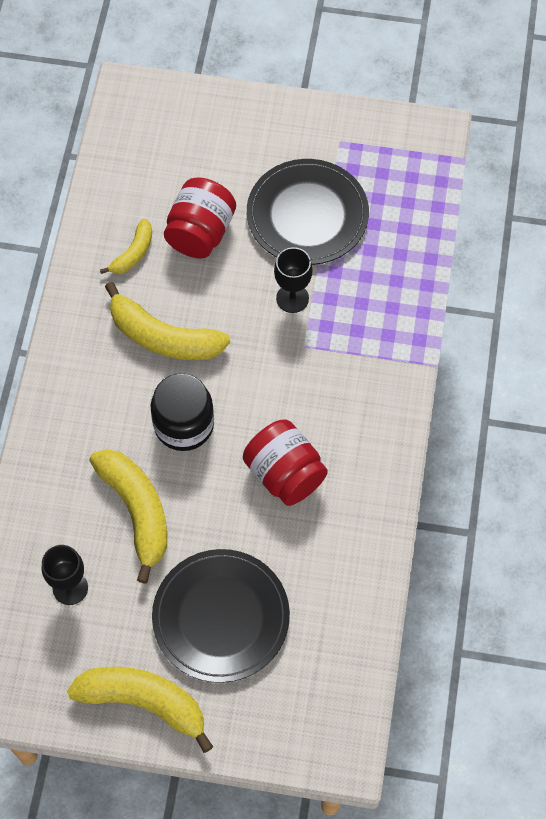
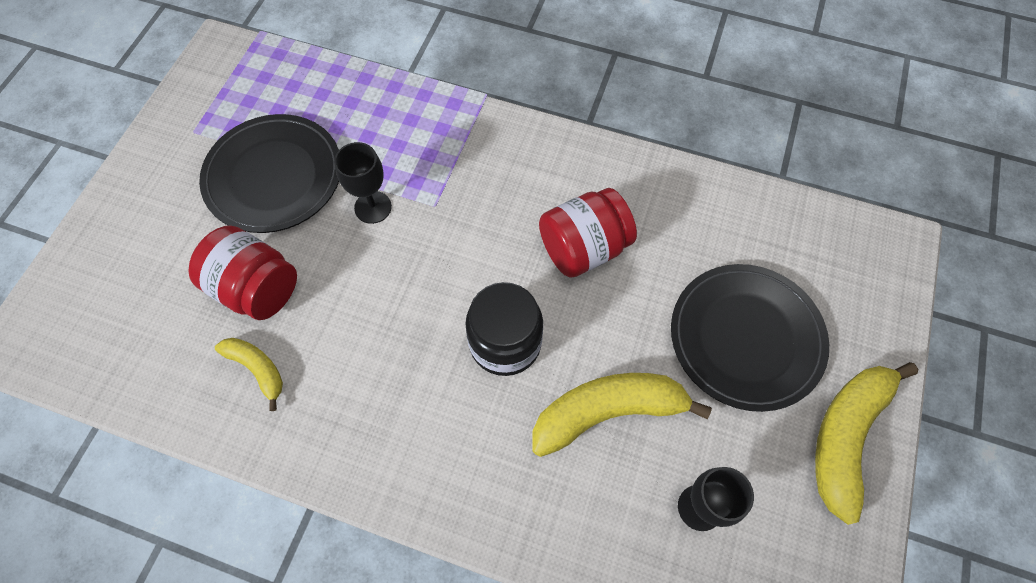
camera: 80 degrees left, 0 degrees up
yellow banana [105,282,230,360] -> none

